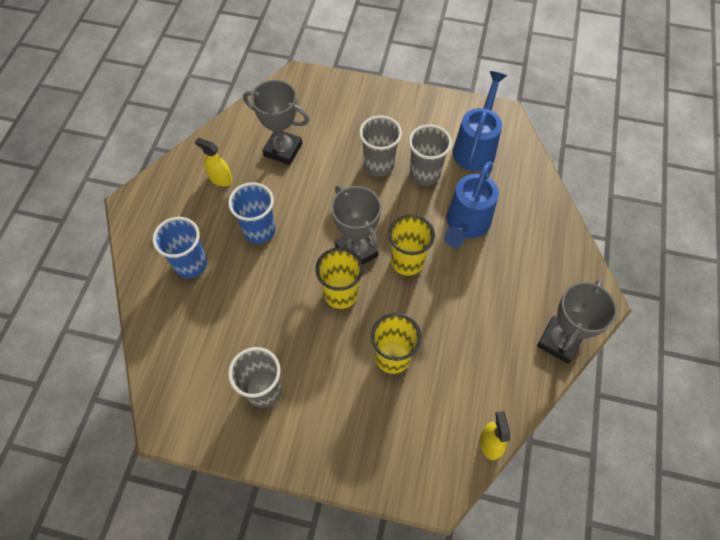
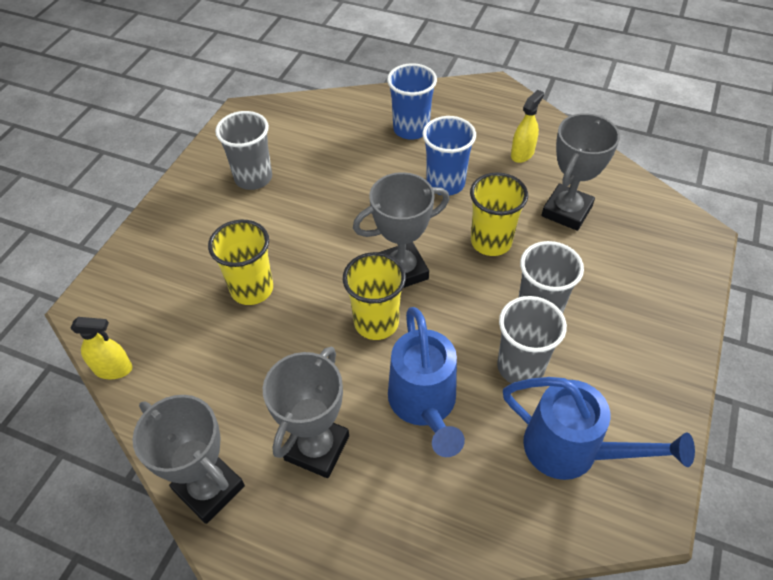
camera: 100 degrees right, 10 degrees down
yellow cup [315,248,363,309] -> yellow cup moved to [470,173,528,256]
blue watering can [444,161,499,248] -> blue watering can turned 135 degrees counterclockwise [388,307,465,457]
none -> grey trophy [263,347,349,478]

